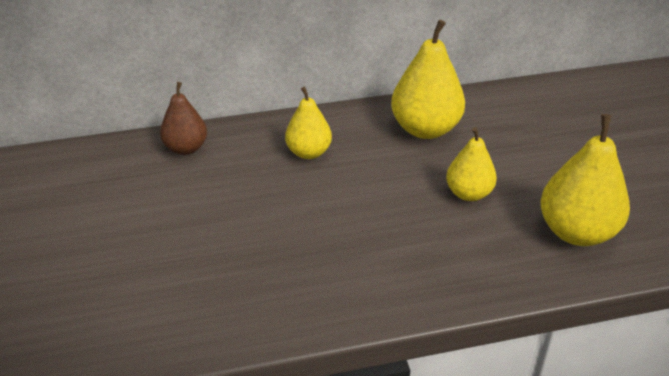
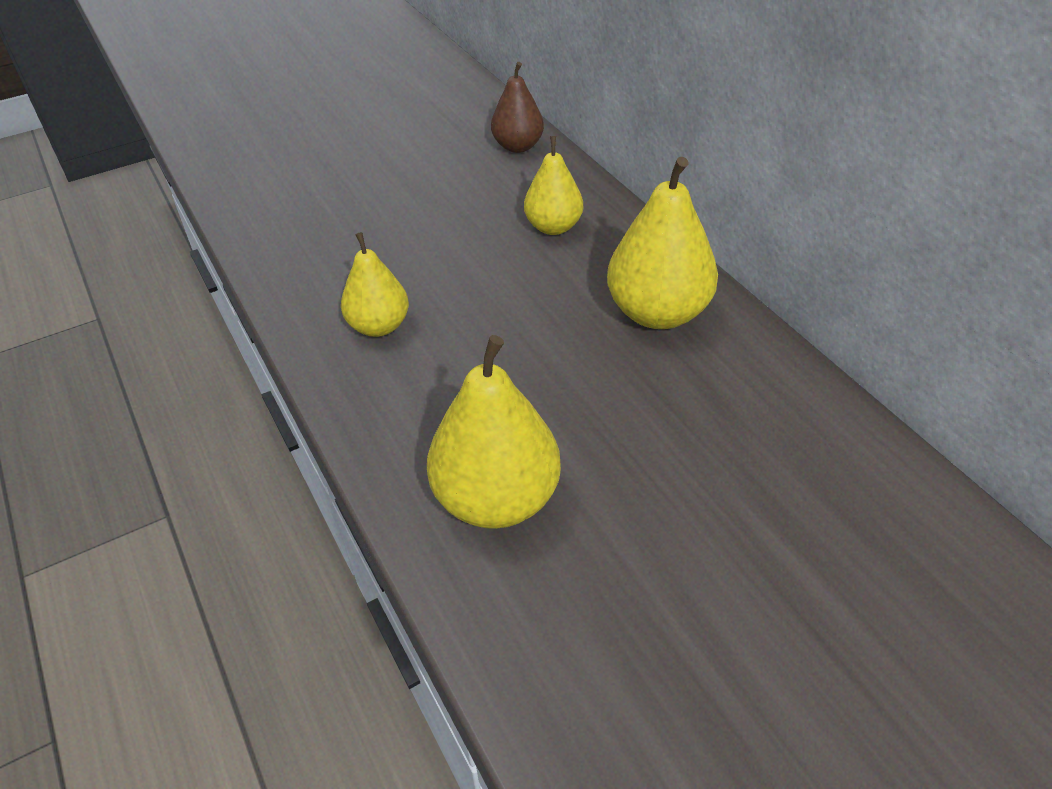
camera: 75 degrees right, 5 degrees up
yellow pear [446,127,497,201] -> yellow pear moved to [341,232,409,337]

